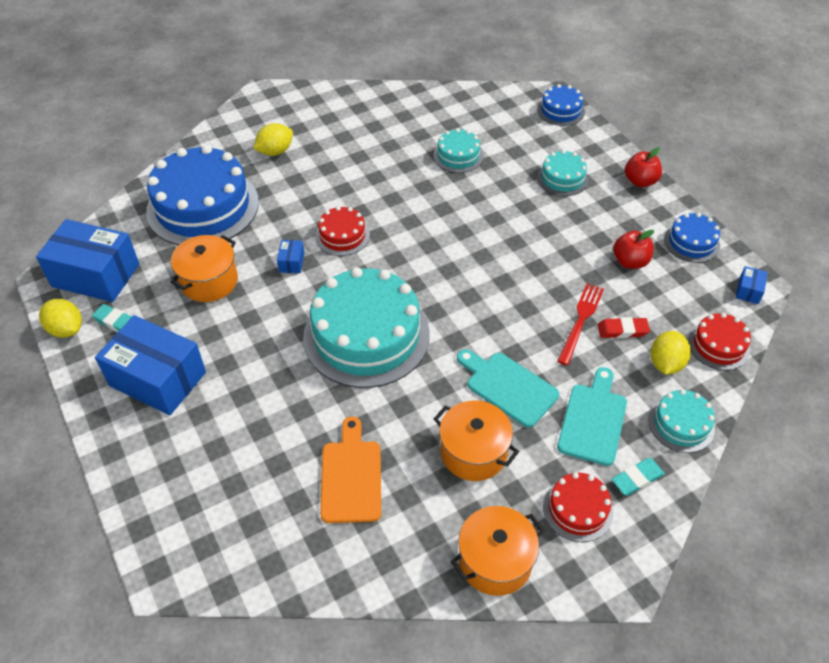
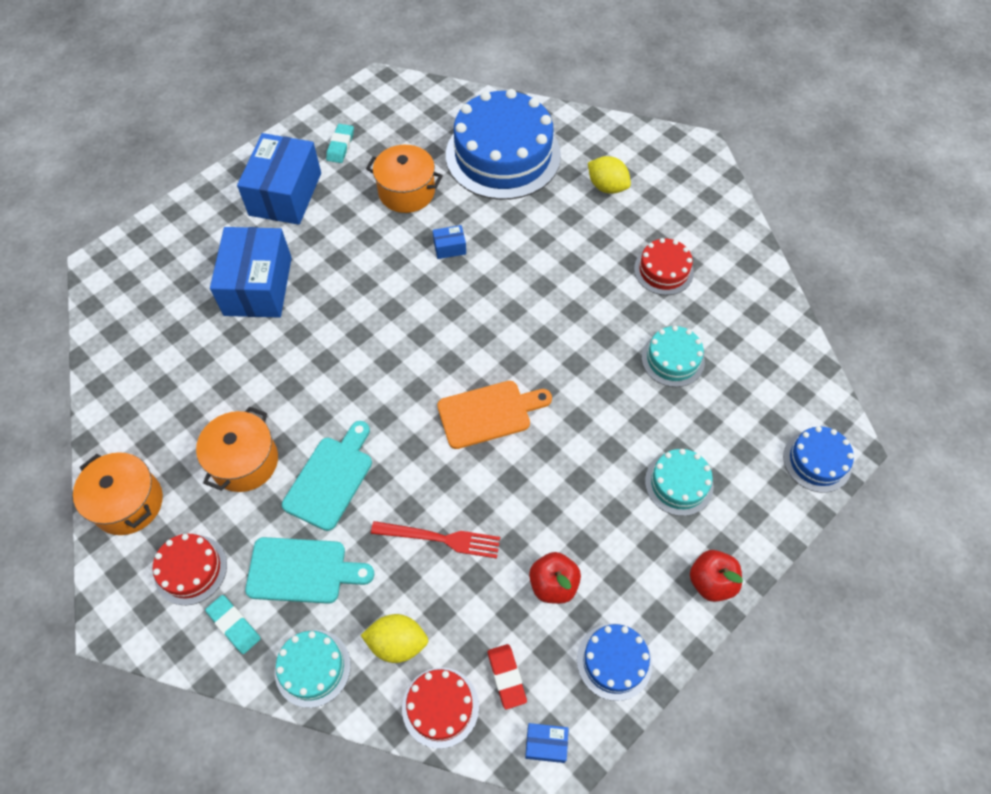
camera: 75 degrees right, 10 degrees up
blue box [36,219,139,302] -> blue box moved to [210,227,292,318]
yellow lemon [39,299,82,338] -> none
turquoise cake [303,267,430,388] -> none
red cake [315,206,370,256] -> red cake moved to [634,238,694,295]
orange cutting board [320,416,381,523] -> orange cutting board moved to [437,381,552,449]
red eraser [598,317,650,338] -> red eraser moved to [487,644,527,709]

